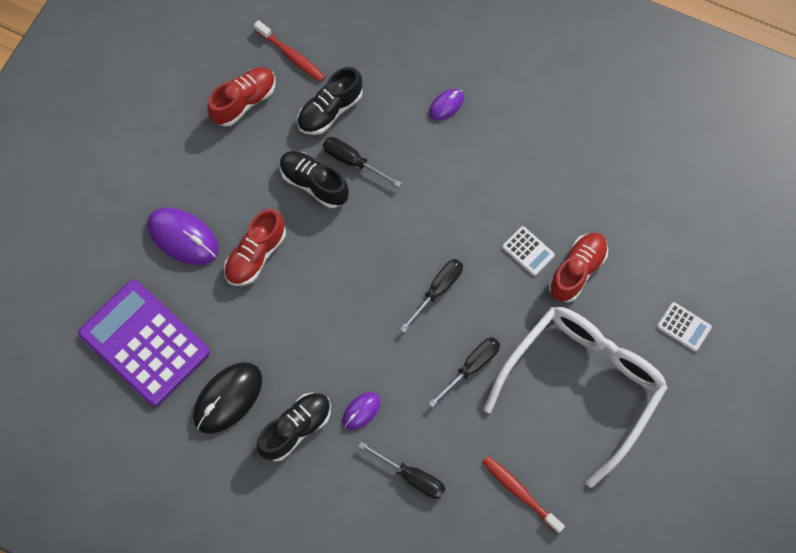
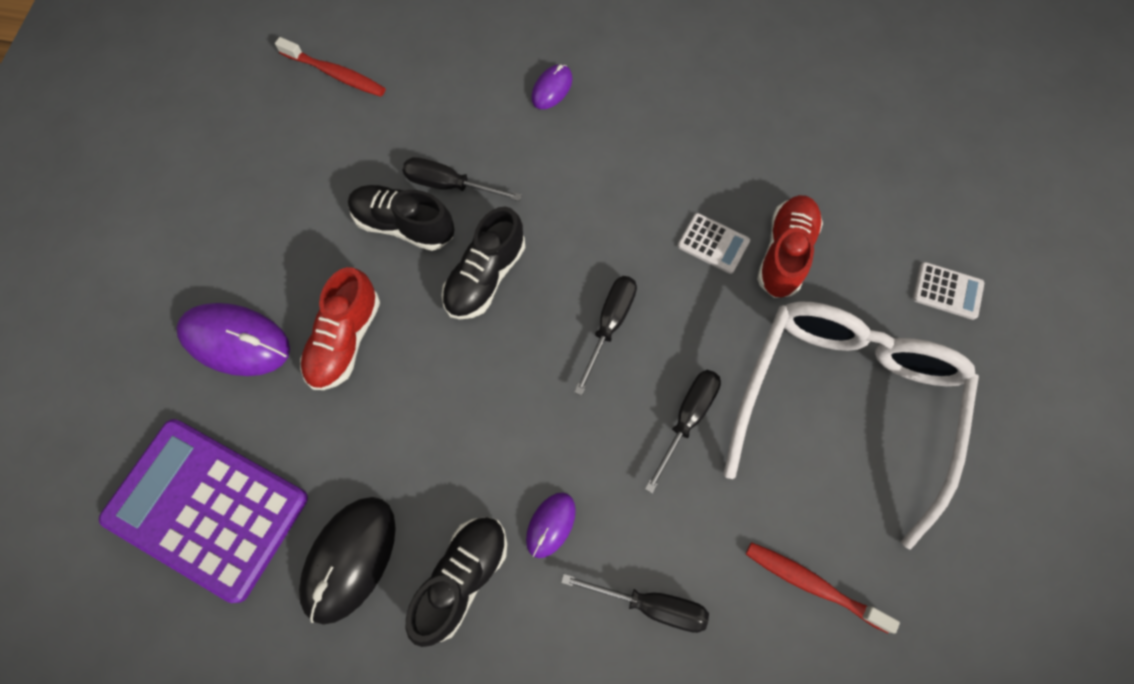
camera: 15 degrees left, 0 degrees up
red shoe [207,67,276,127] -> none
black shoe [297,67,363,135] -> black shoe moved to [441,207,525,319]

